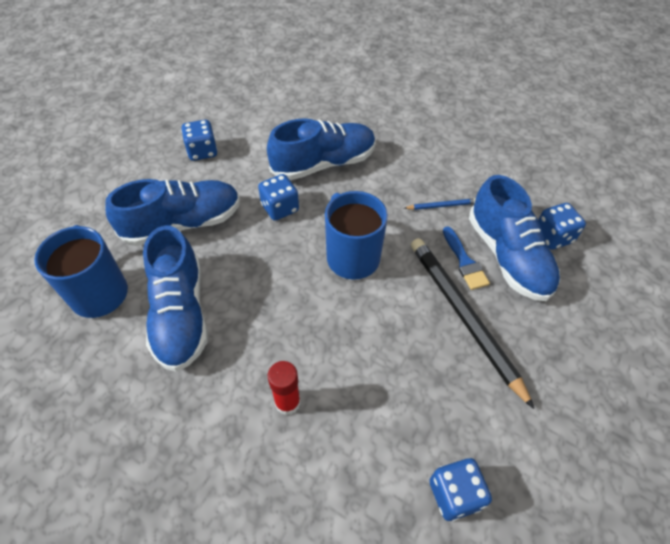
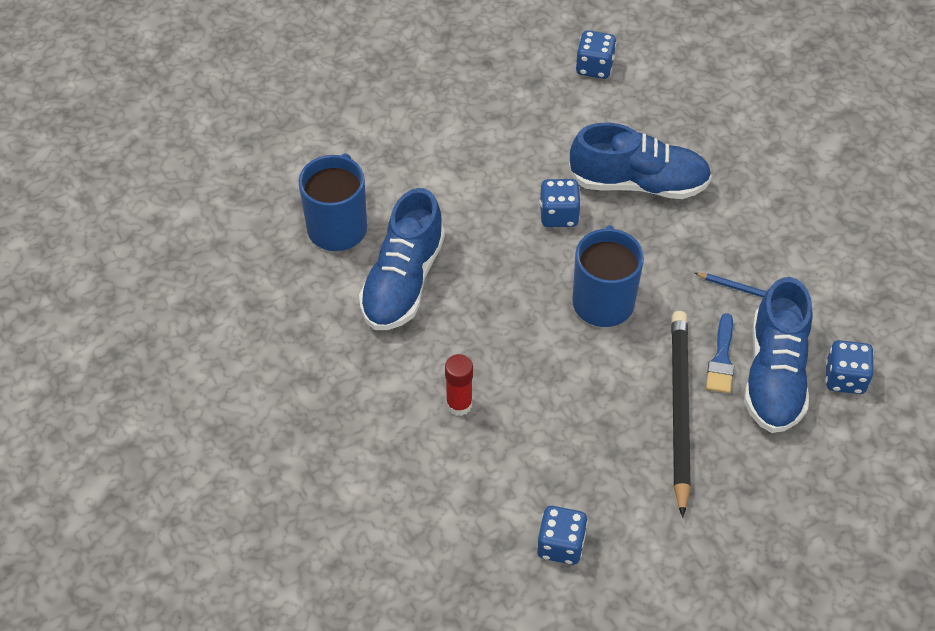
camera: 30 degrees right, 0 degrees up
blue shoe [105,179,240,246] -> none
blue dice [181,120,218,161] -> blue dice moved to [576,30,616,79]

